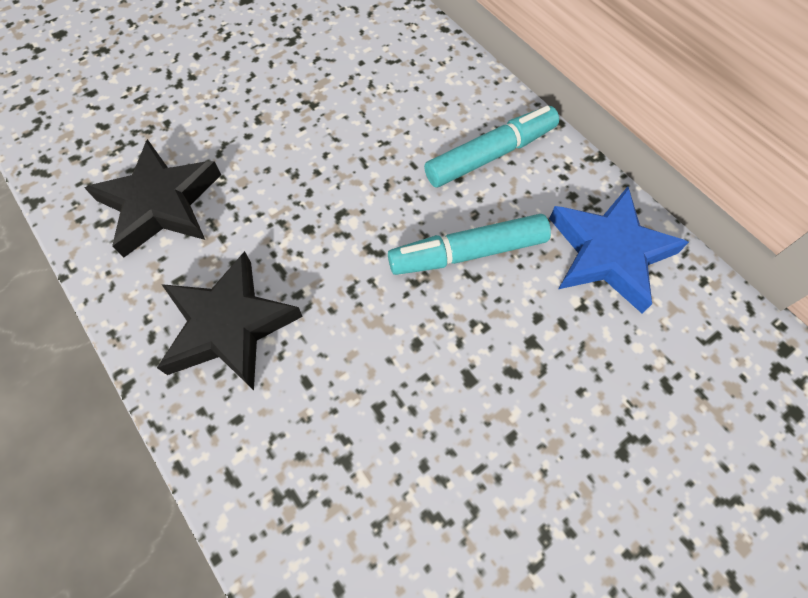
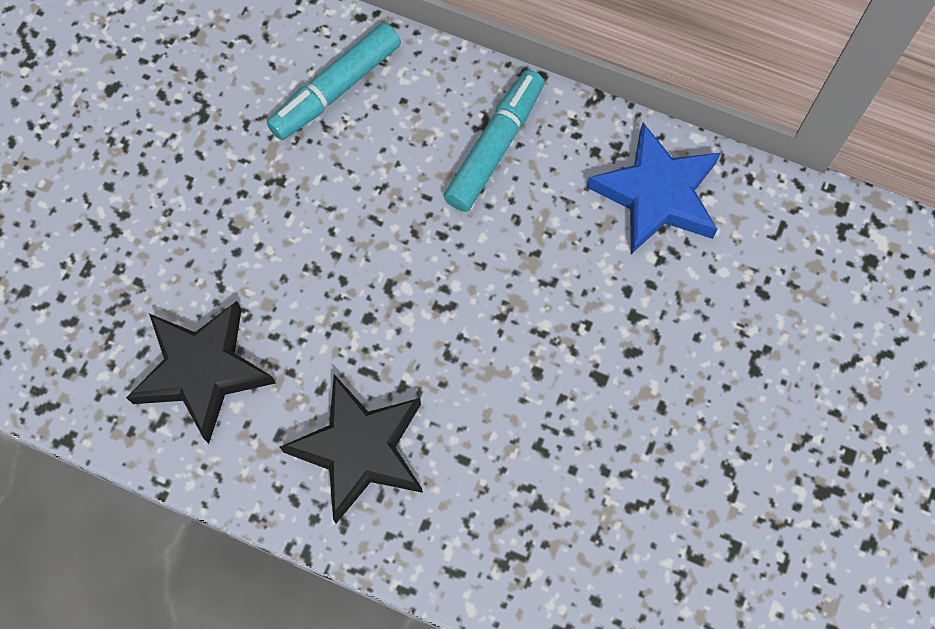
camera: 30 degrees left, 5 degrees up
turquoise marker [388,214,551,275] -> turquoise marker moved to [267,22,401,140]

